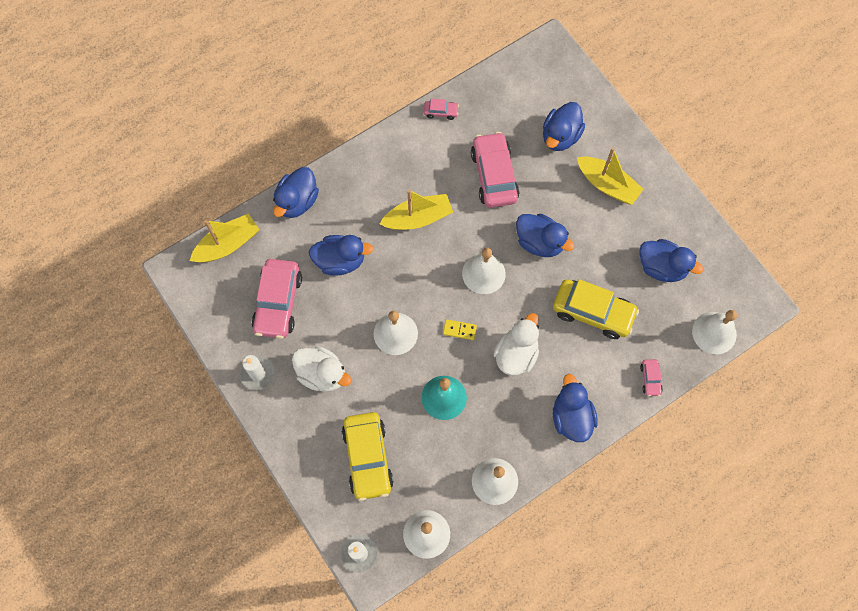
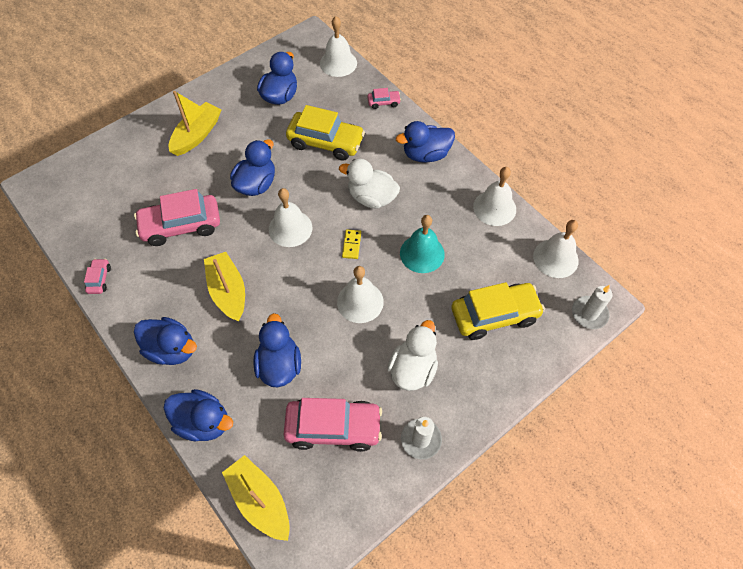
camera: 95 degrees left, 10 degrees down
blue duck [543,102,585,151] -> blue duck moved to [134,317,197,365]
yellow car [553,279,639,339] -> yellow car turned 90 degrees clockwise [286,105,365,161]

